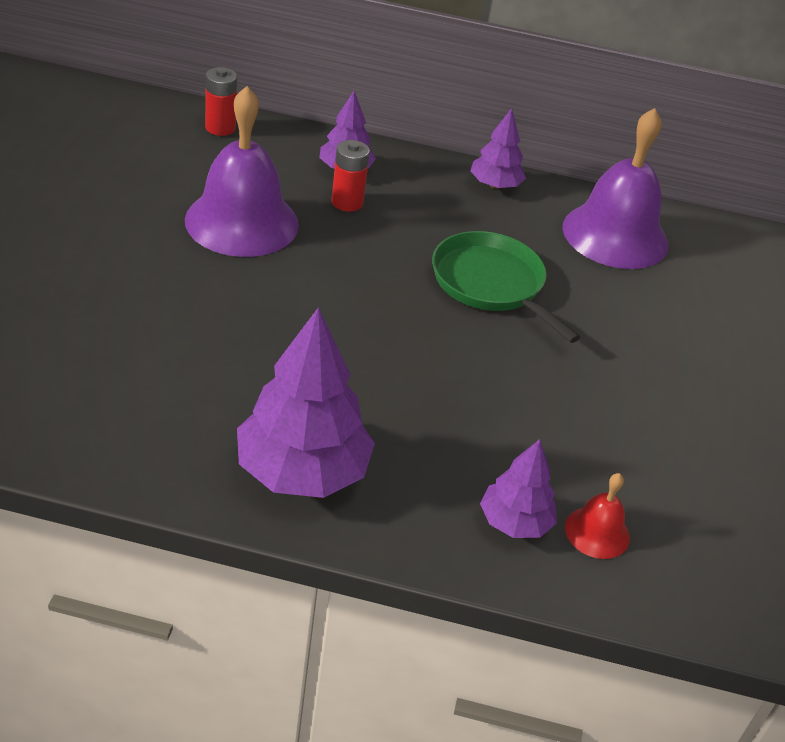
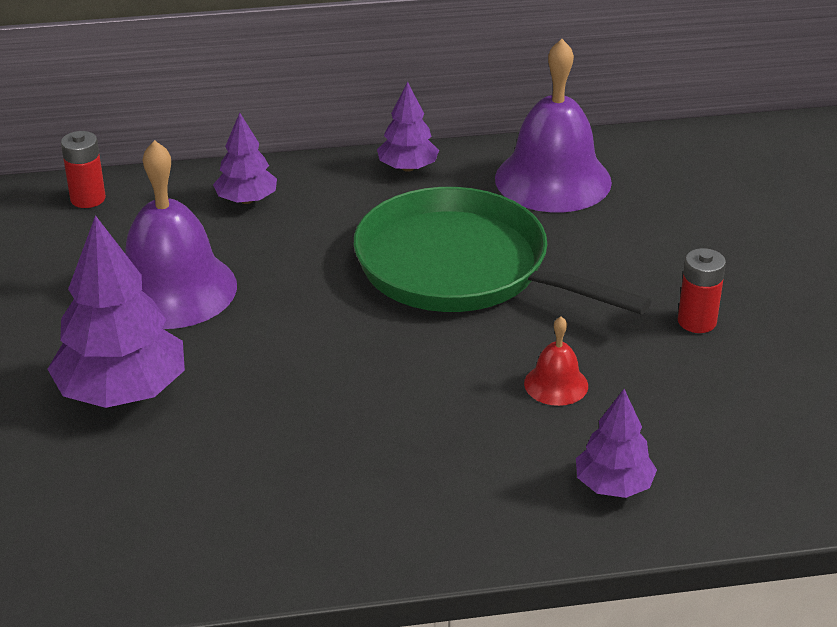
camera: 15 degrees left, 5 degrees down
purple tree [237,307,375,498] -> purple tree moved to [47,215,185,408]
red battery [331,140,370,212] -> red battery moved to [678,248,726,333]
green pan [432,231,580,343] -> green pan [353,187,651,315], size x1.53
red bell [565,473,630,559] -> red bell moved to [524,316,588,406]

